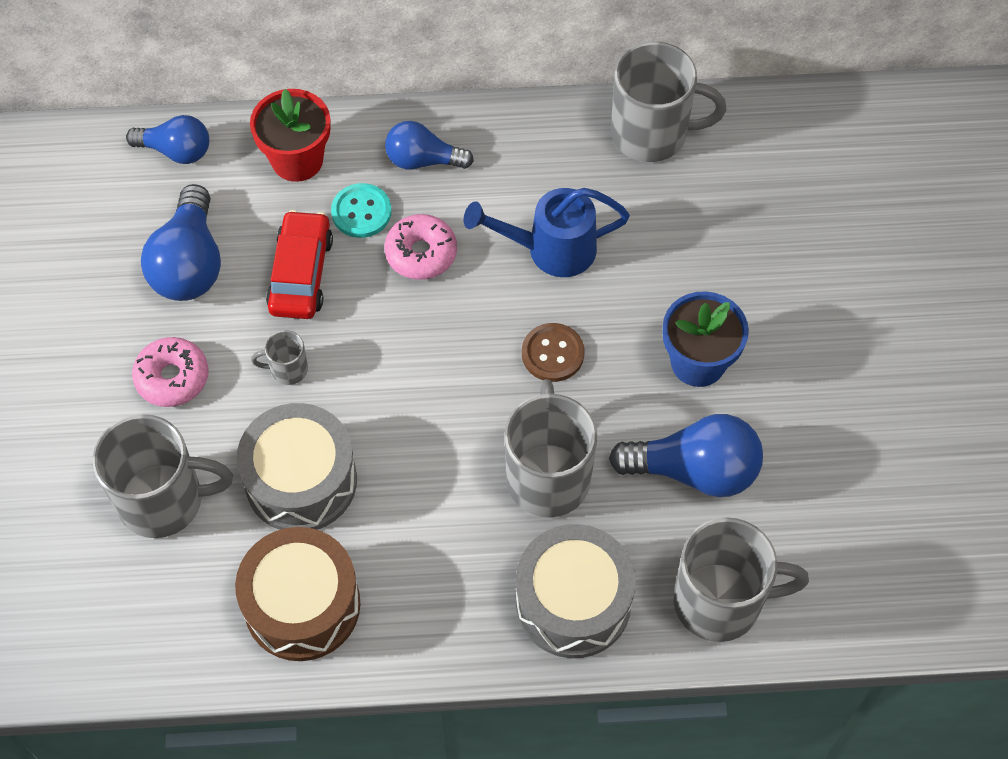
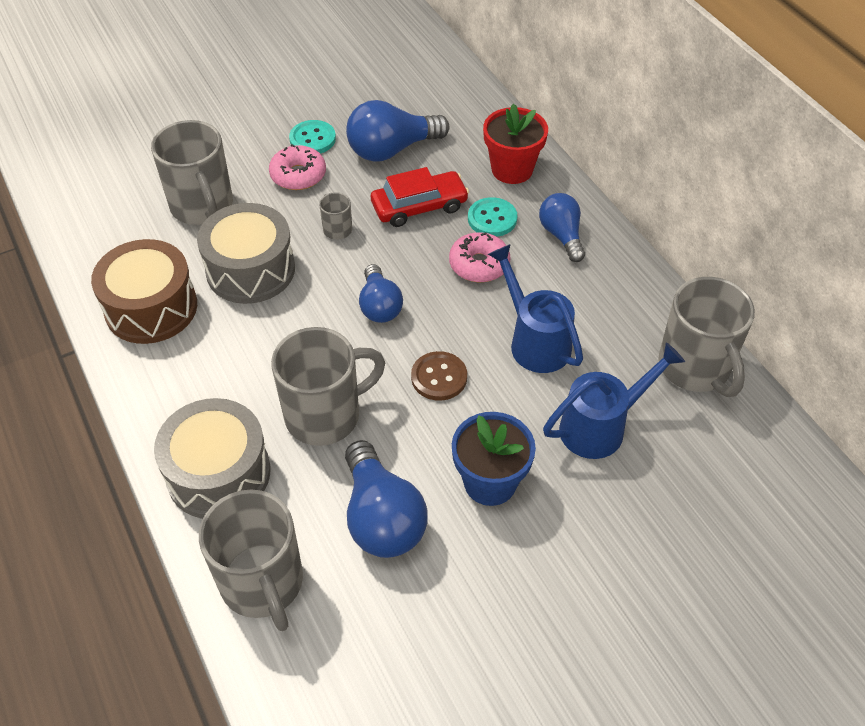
camera: 65 degrees right, 10 degrees down
blue light bulb [126,115,209,164] -> blue light bulb moved to [359,264,403,323]
none -> turquoise button [289,120,336,154]
none -> blue watering can [543,342,685,459]

